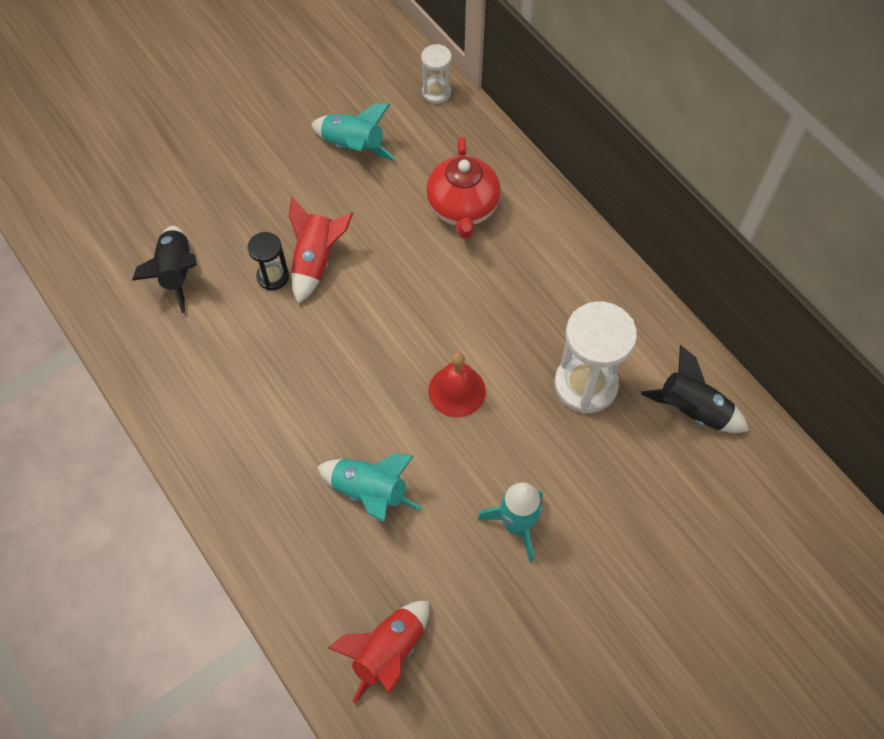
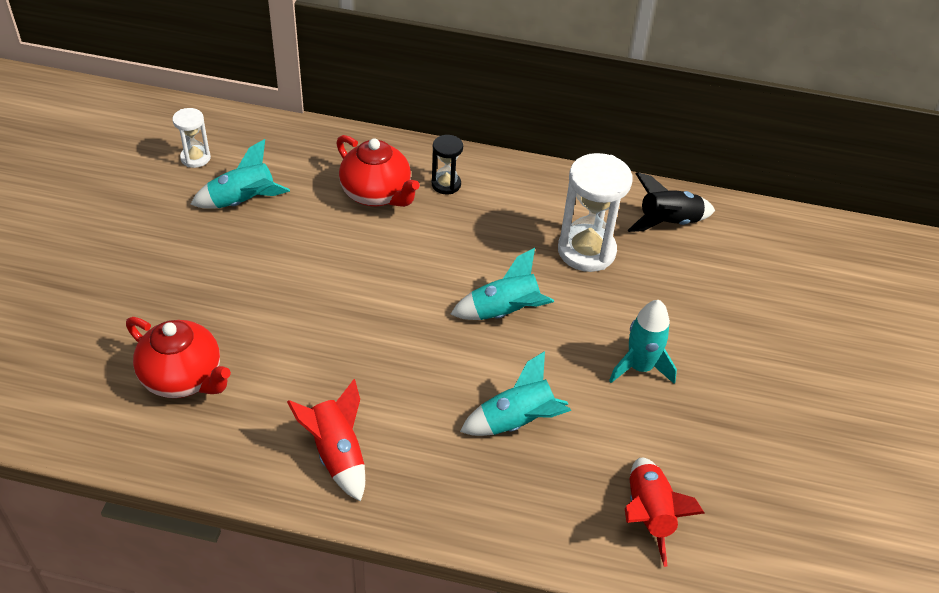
camera: 45 degrees left, 15 degrees down
black rocket [132,226,197,313] -> red teapot [126,317,231,398]
black hourglass [247,232,289,290] -> black hourglass moved to [432,135,463,194]
red rocket [289,197,353,304] -> red rocket moved to [287,379,365,501]
white hourglass [421,44,452,104] -> white hourglass moved to [172,108,211,168]
red bell [428,352,486,418] -> turquoise rocket [450,248,554,320]

